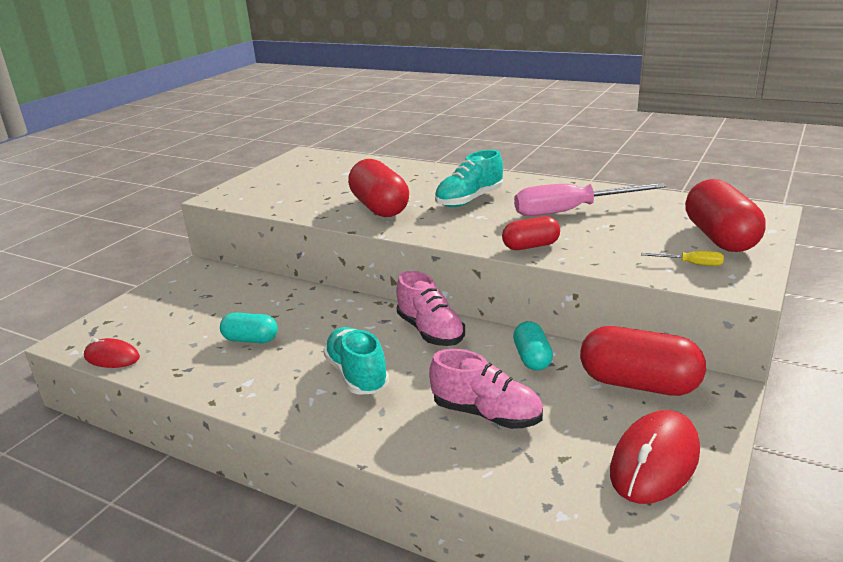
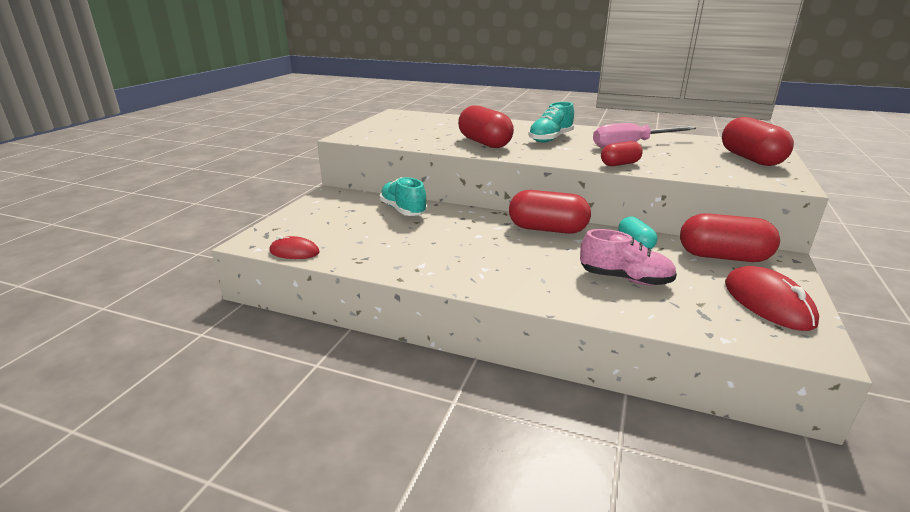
camera: 10 degrees left, 0 degrees up
turquoise capsule [220,313,278,343] -> none
turquoise shoe [323,327,389,395] -> turquoise shoe moved to [379,177,427,216]
pink shoe [397,271,465,346] -> red capsule [509,190,591,234]
red mouse [610,410,700,504] -> red mouse turned 45 degrees counterclockwise [725,266,819,331]
yellow screwdriver [641,251,724,266] -> none

